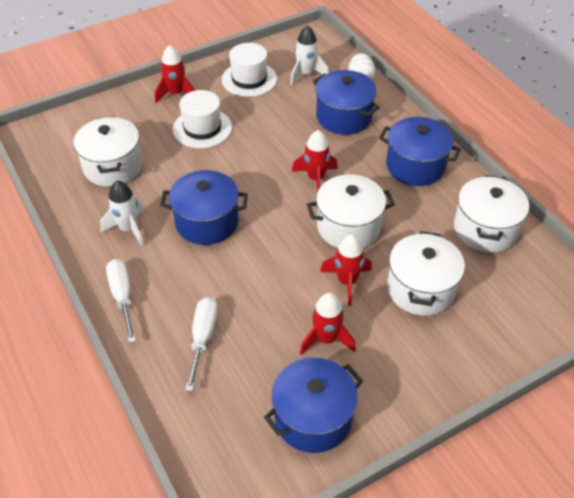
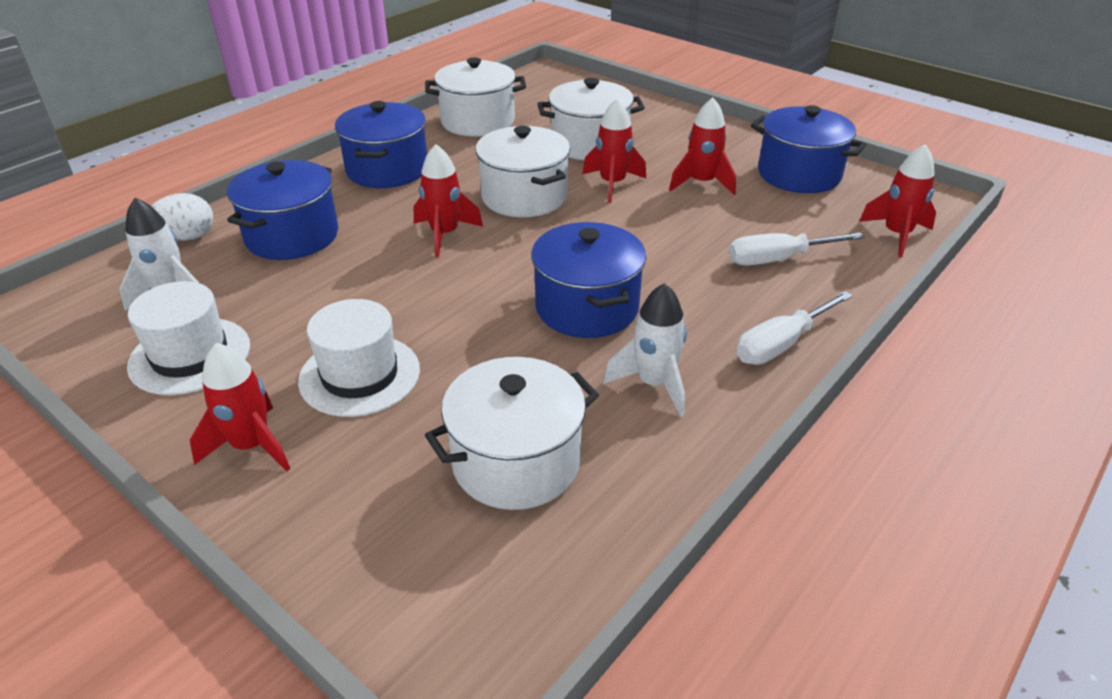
camera: 110 degrees left, 10 degrees down
none -> red rocket [859,145,936,258]

